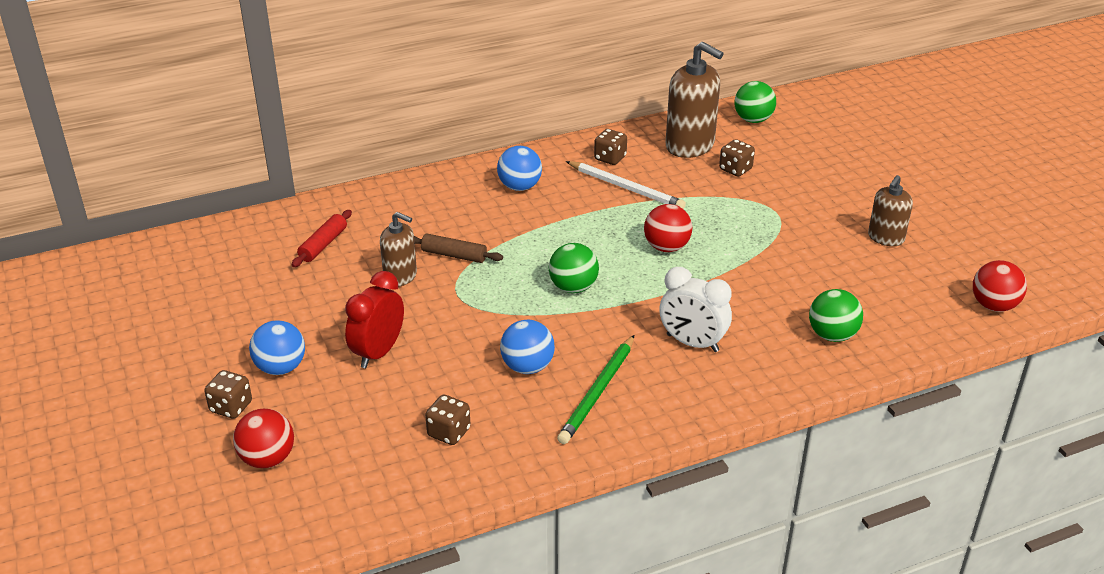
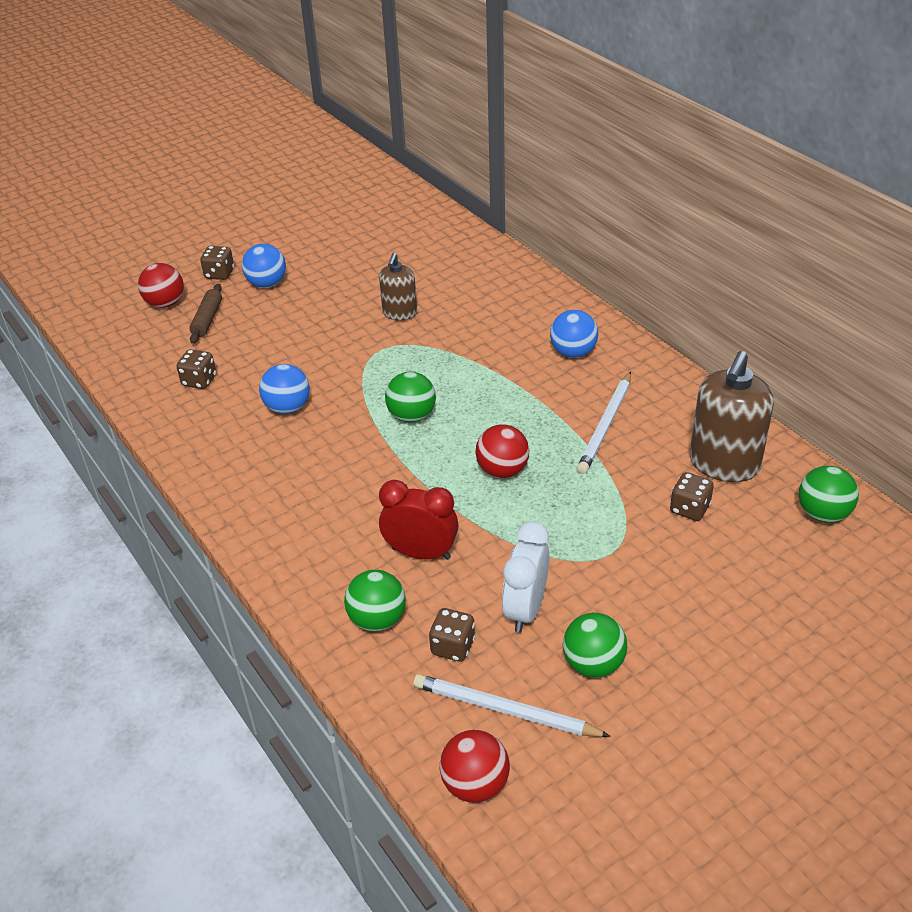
camera: 80 degrees right, 5 degrees up
red rolling pin [292,210,352,267] -> none
red clock [345,271,404,368] -> red clock moved to [379,480,458,560]
brown rolling pin [414,233,503,263] -> brown rolling pin moved to [190,284,222,344]
green pencil [557,335,634,444] -> none
brown dice [594,129,627,165] -> brown dice moved to [429,608,475,662]
white clock [659,267,732,352] -> white clock moved to [502,521,549,633]
brown soap dispenser [868,175,913,246] -> green ball [563,613,627,678]
none -> white pencil [413,674,611,737]

